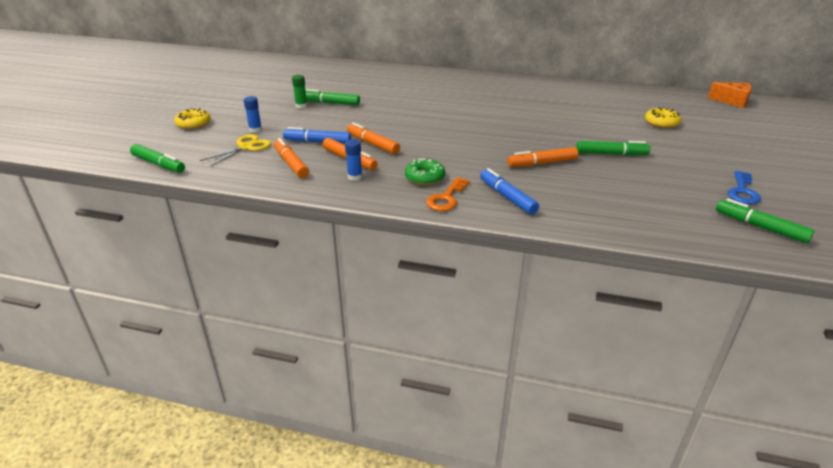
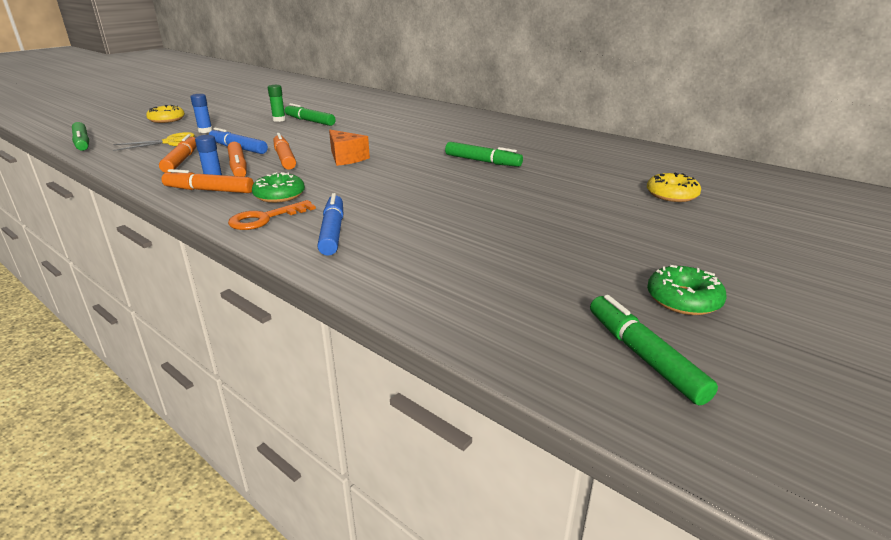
camera: 25 degrees right, 5 degrees down
orange marker [508,147,578,167] -> orange marker moved to [161,169,254,193]
green marker [576,141,651,155] -> green marker moved to [445,142,523,167]
orange cheese [708,82,752,108] -> orange cheese moved to [329,130,370,166]
blue key [728,171,761,204] -> green donut [647,265,727,315]

